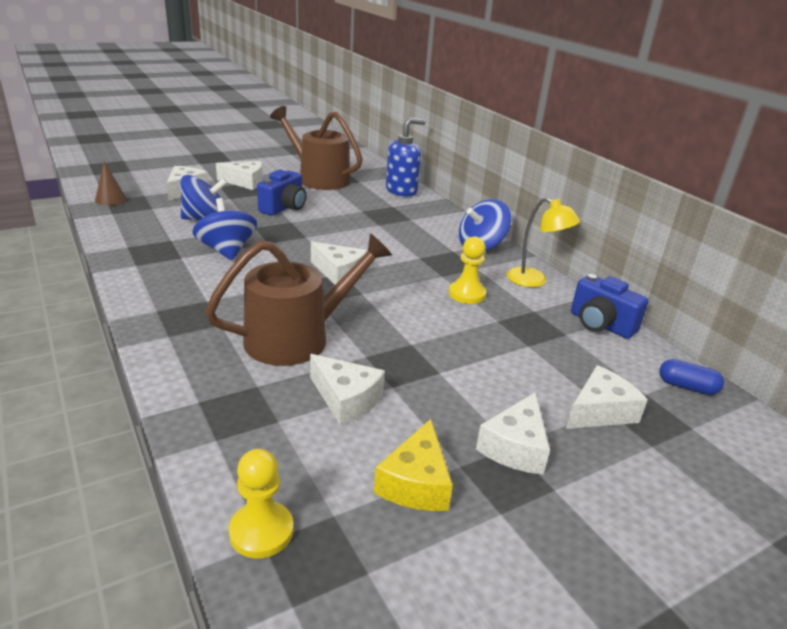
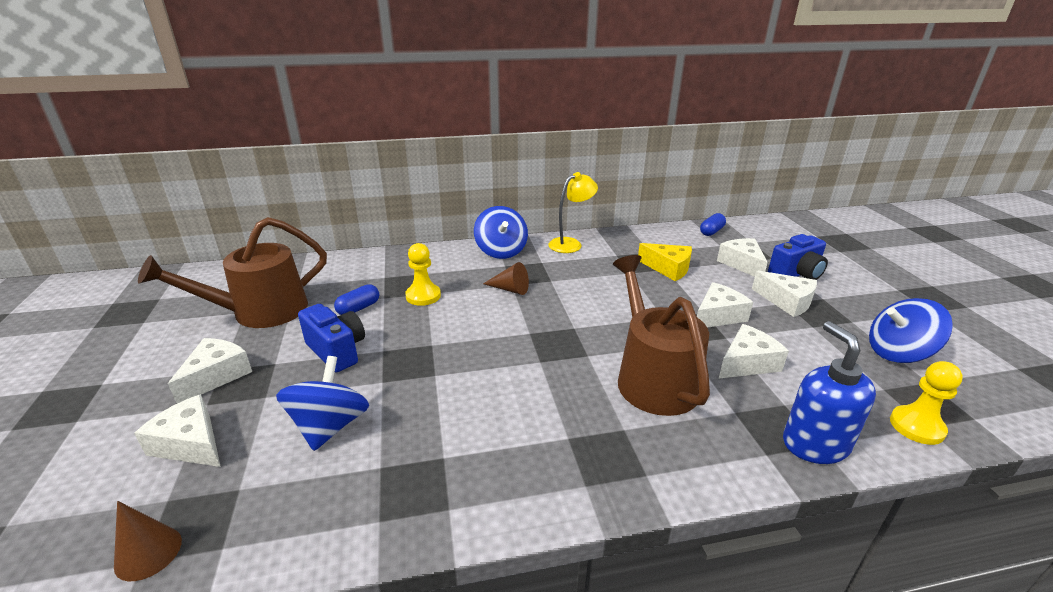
camera: 70 degrees left, 0 degrees up
blue spinning top [192,198,257,260] -> blue spinning top moved to [869,298,953,363]
white cheese [311,242,367,285] -> white cheese moved to [697,282,753,328]
yellow cheese [374,419,453,511] -> yellow cheese moved to [638,243,692,281]
blue soap dispenser [386,118,426,196] -> blue soap dispenser moved to [783,321,876,464]
yellow pawn [449,236,487,304] -> yellow pawn moved to [405,243,441,306]
blue camera [571,274,649,339] -> blue camera moved to [768,234,828,280]
none -> blue capsule [334,284,379,315]
none -> brown cone [483,262,529,295]

